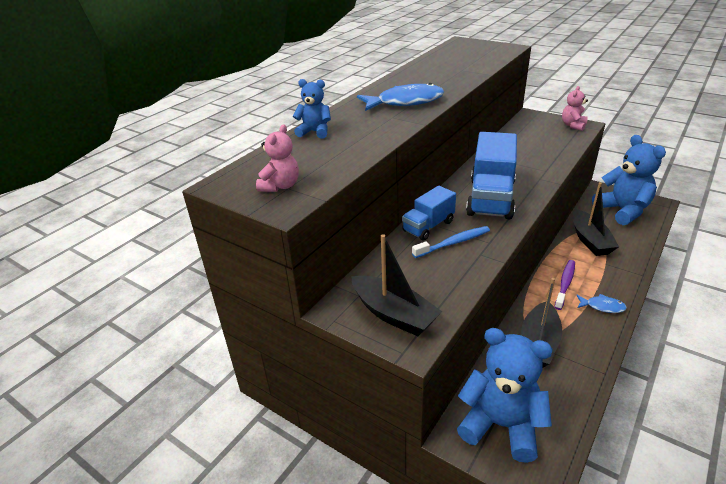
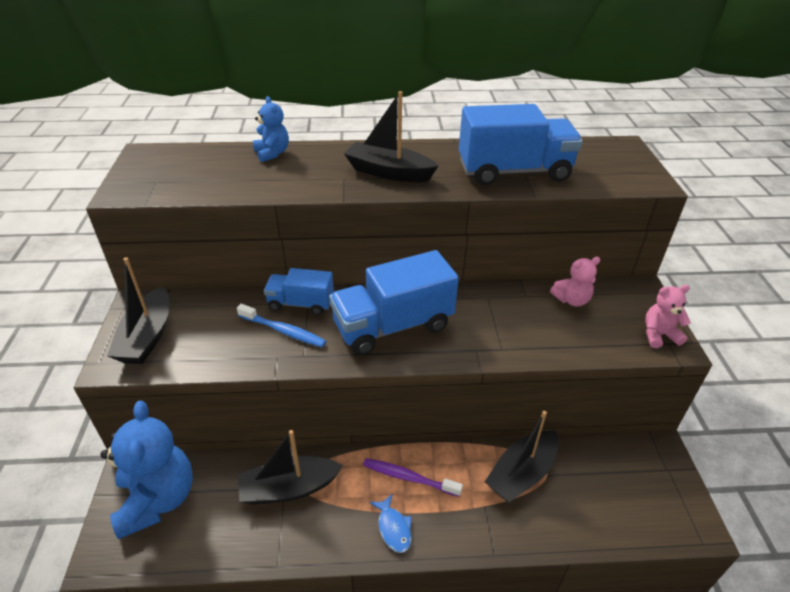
camera: 50 degrees right, 5 degrees up
pink teddy bear [256,124,299,192] -> pink teddy bear moved to [550,257,600,307]
blue fish [357,83,444,111] -> black boat [344,91,438,182]
purple toothbrush [554,260,575,310] -> purple toothbrush turned 150 degrees counterclockwise [363,458,463,497]
blue teddy bear [592,135,666,225] -> none
none -> blue truck [459,104,583,185]

